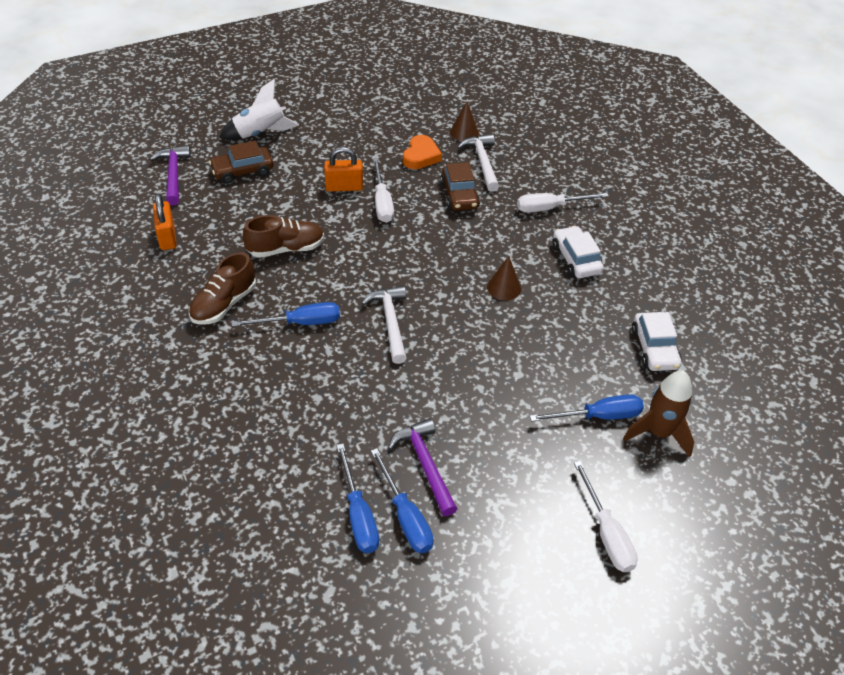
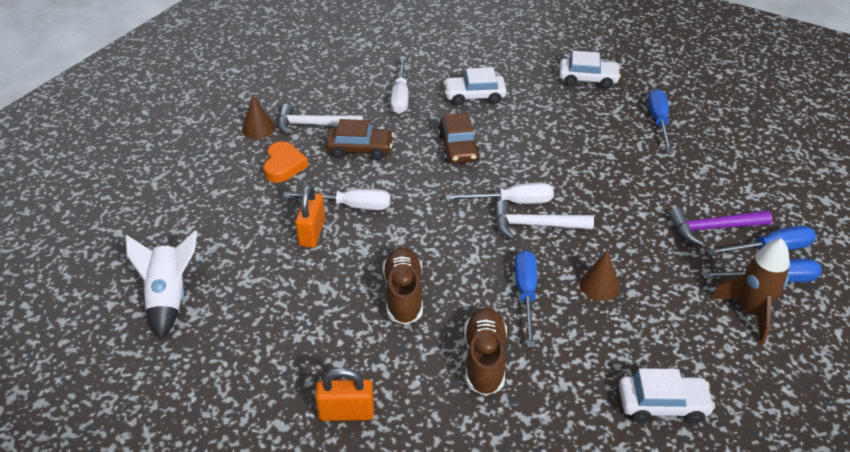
camera: 75 degrees left, 5 degrees down
purple hammer [150,145,191,205] -> none
brown shoe [189,252,256,325] -> brown shoe turned 135 degrees counterclockwise [464,308,507,396]
brown car [209,141,273,184] -> brown car moved to [438,113,480,164]
orange heart [403,135,442,169] -> orange heart turned 60 degrees clockwise [263,141,308,183]
brown cone [487,256,521,300] -> brown cone moved to [580,250,620,301]
white screwdriver [574,461,638,572] -> white screwdriver moved to [446,183,554,204]
brown rocket [623,371,694,458] -> brown rocket moved to [711,238,790,344]
none -> white car [619,368,715,423]

